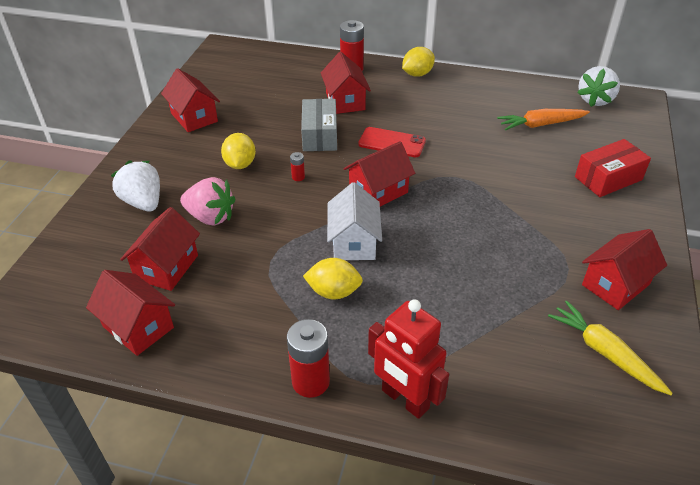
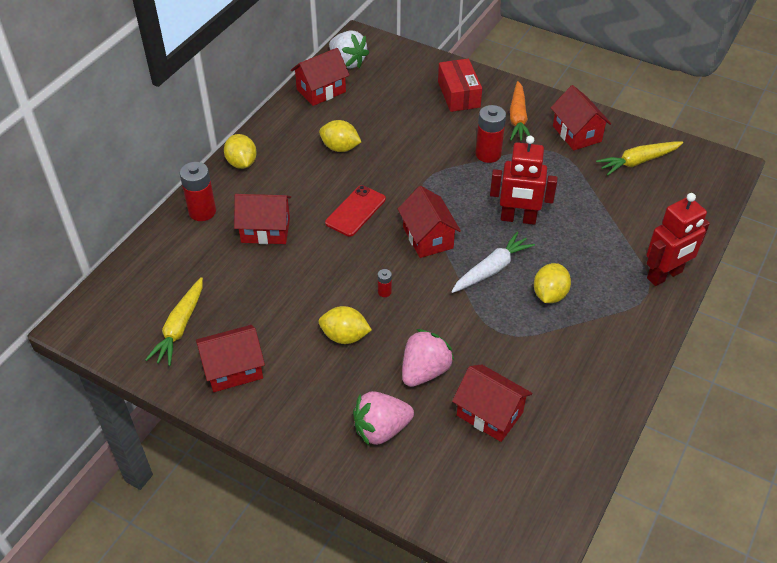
camera: 75 degrees left, 5 degrees up
red house [86,270,175,356] -> red house moved to [291,48,350,106]
white strawberry [111,160,160,211] -> pink strawberry [353,391,414,446]
red battery [287,319,330,398] -> red battery moved to [475,105,506,163]
grey box [301,99,337,151] -> none
white house [327,182,382,260] -> white carrot [451,232,535,293]
orange carrot [497,109,590,130] -> orange carrot moved to [510,81,530,141]
none -> yellow carrot [145,277,203,366]
none -> yellow lemon [319,120,361,152]
none -> red robot [490,136,557,225]

